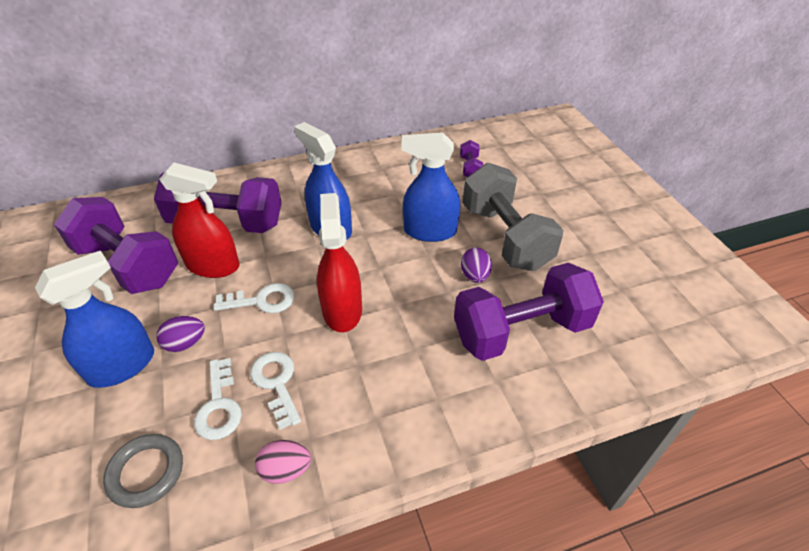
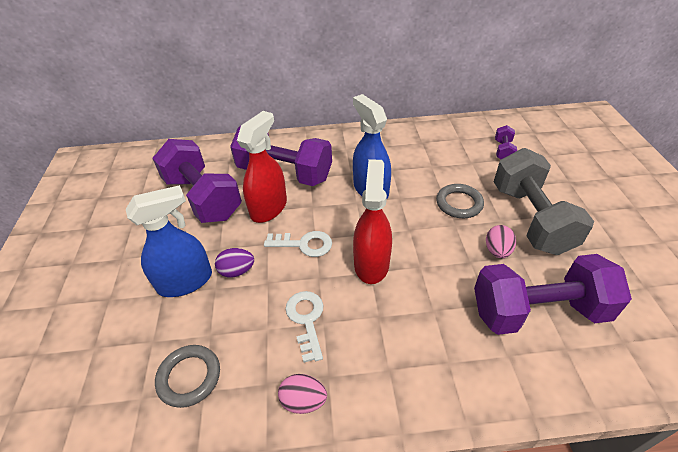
camera: 15 degrees right, 0 degrees up
red spray bottle [159,163,239,278] -> red spray bottle turned 90 degrees counterclockwise [237,111,287,223]
white key [194,358,242,440] -> none
blue spray bottle [401,132,460,242] -> grey ring [436,184,484,218]
purple egg [461,247,492,283] -> pink egg [486,225,516,258]

